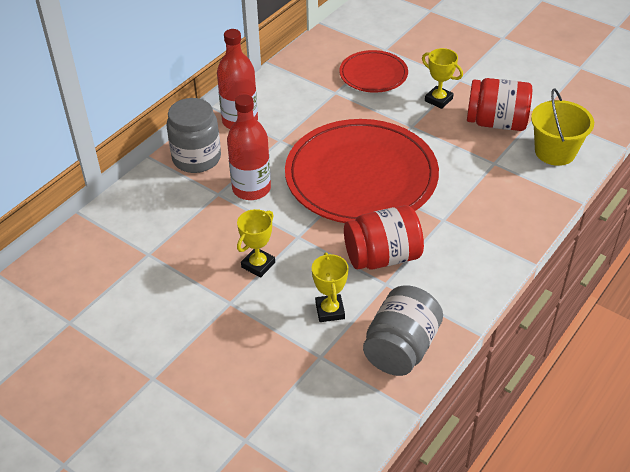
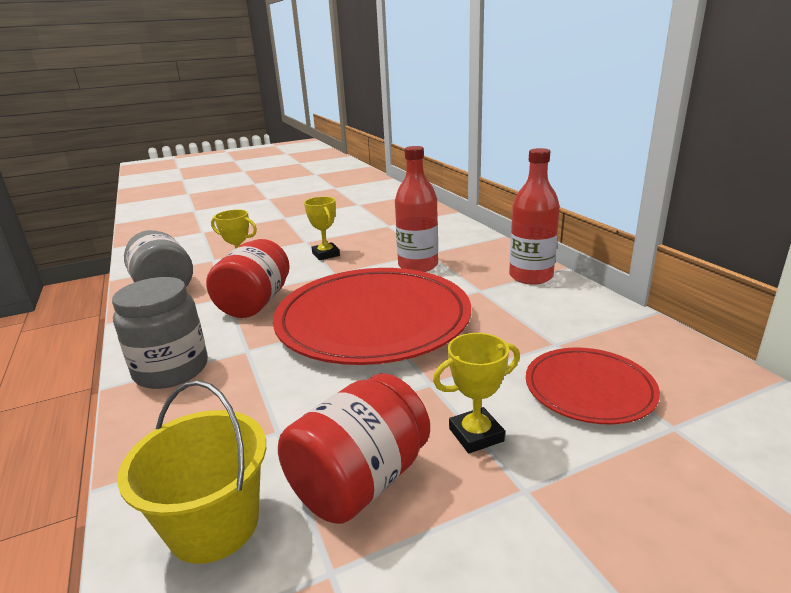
camera: 120 degrees right, 20 degrees down
grey jar [166,98,221,173] -> grey jar moved to [112,277,208,389]

